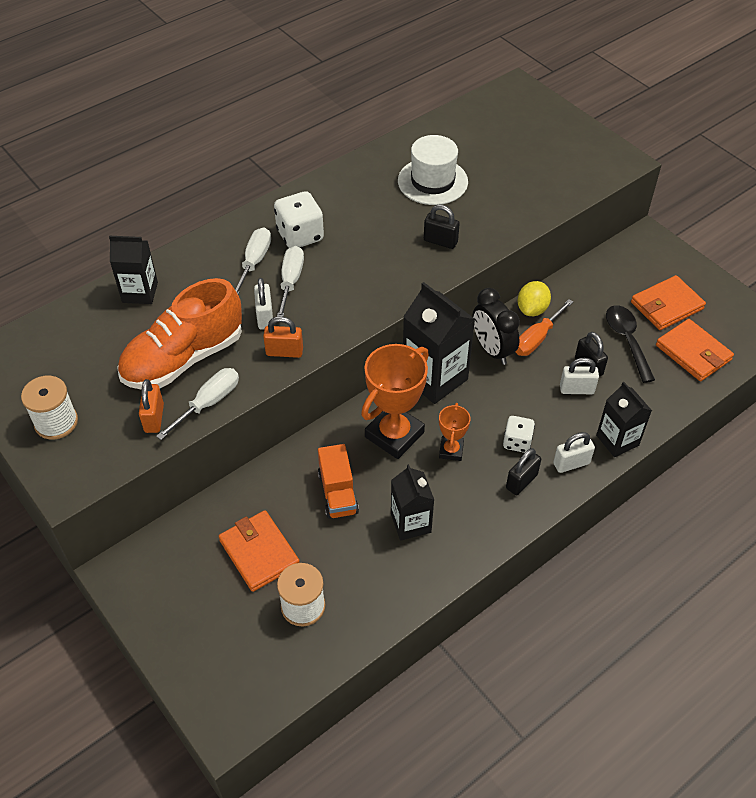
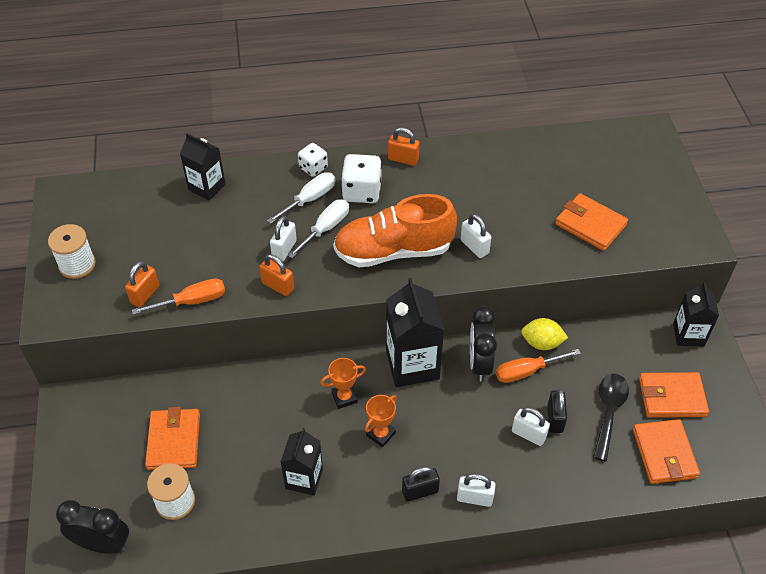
camera: 30 degrees right, 0 degrees up
orange shoe [117,278,242,390] -> orange shoe moved to [333,194,457,267]
white screwdriver [156,368,239,440] -> orange screwdriver [132,278,225,315]
orange truck [318,444,359,519] -> none
orange trophy [361,344,429,459] -> orange trophy [320,358,366,409], size x0.52
white hat [398,135,468,205] -> none
black padlock [424,204,460,249] -> white padlock [460,214,491,258]
white dice [503,416,535,453] -> white dice moved to [298,143,328,177]
yellow lemon [518,281,551,316] -> yellow lemon turned 45 degrees clockwise [521,318,568,350]
black carton [596,382,652,457] -> black carton moved to [673,282,719,346]
none -> black clock [56,500,129,554]
none -> orange padlock [388,127,420,166]
none -> orange wallet [555,193,628,251]

